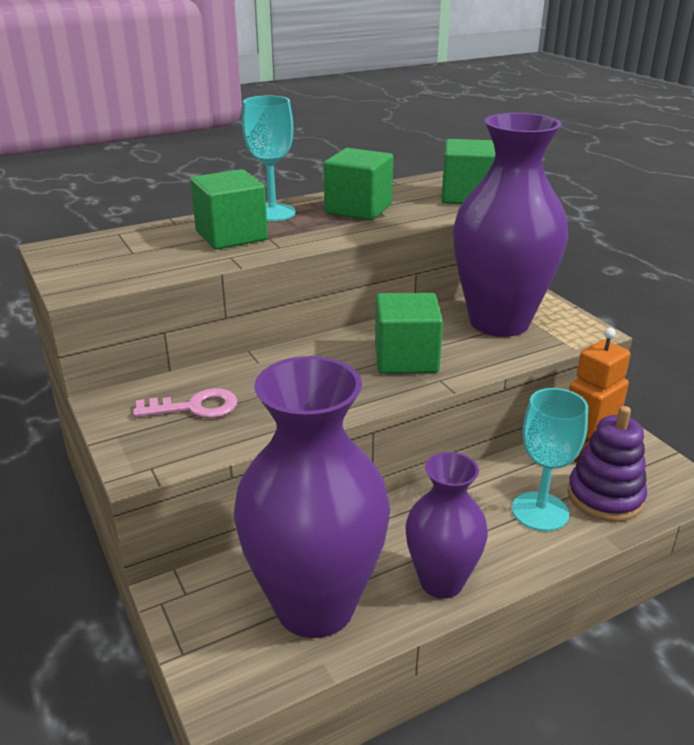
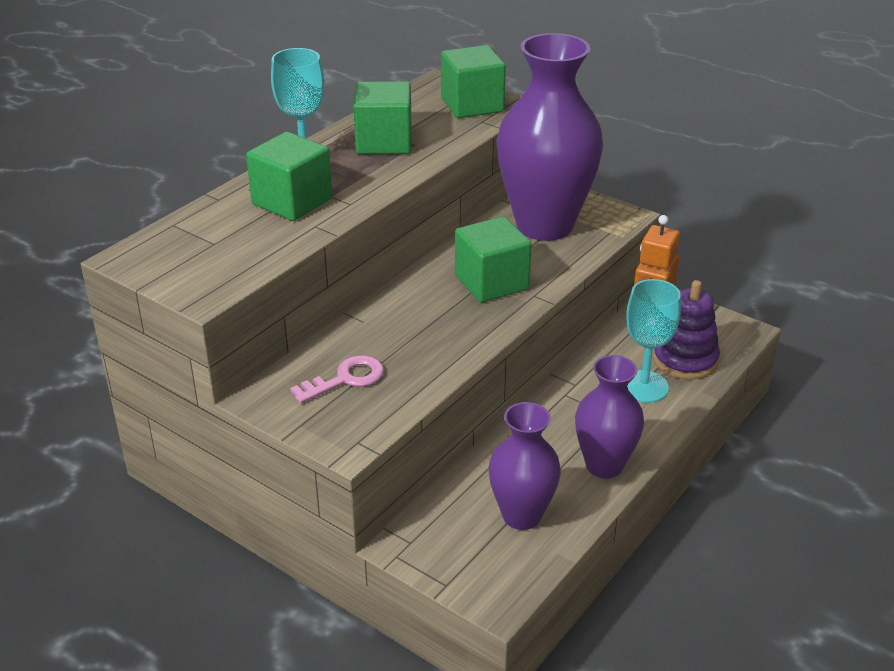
camera: 25 degrees left, 5 degrees up
purple vase [234,356,390,638] -> purple vase [488,402,561,530], size x0.57

